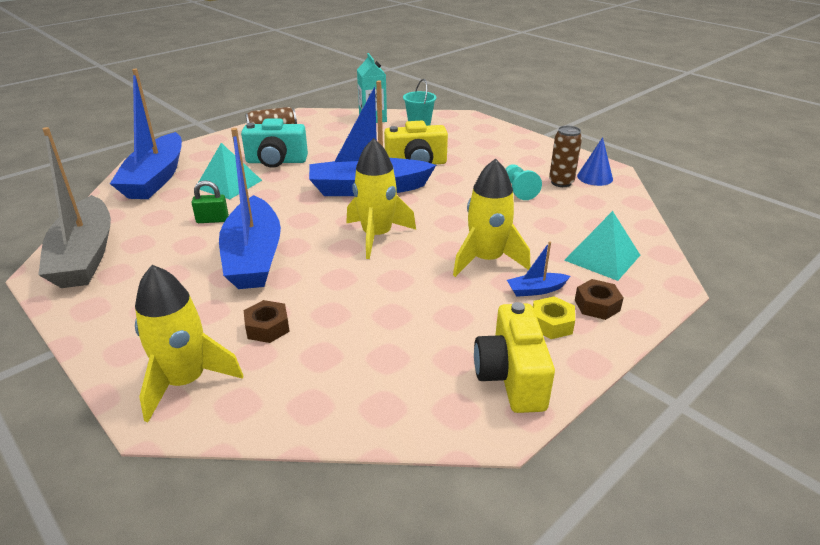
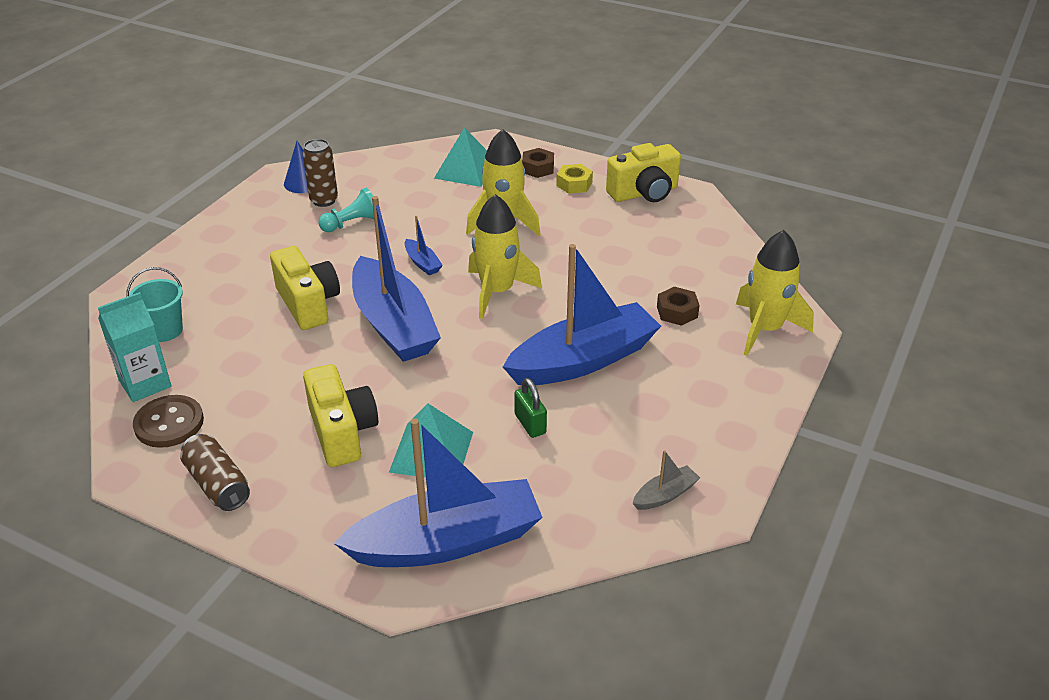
camera: 110 degrees left, 5 degrees up
grey boat [38,127,111,288] -> grey boat [633,450,700,510], size x0.40
turquoise camera [241,119,308,168] -> yellow camera [303,364,378,467]
blue boat [507,241,570,297] -> blue boat moved to [405,216,443,275]
none -> brown button [133,395,204,448]

